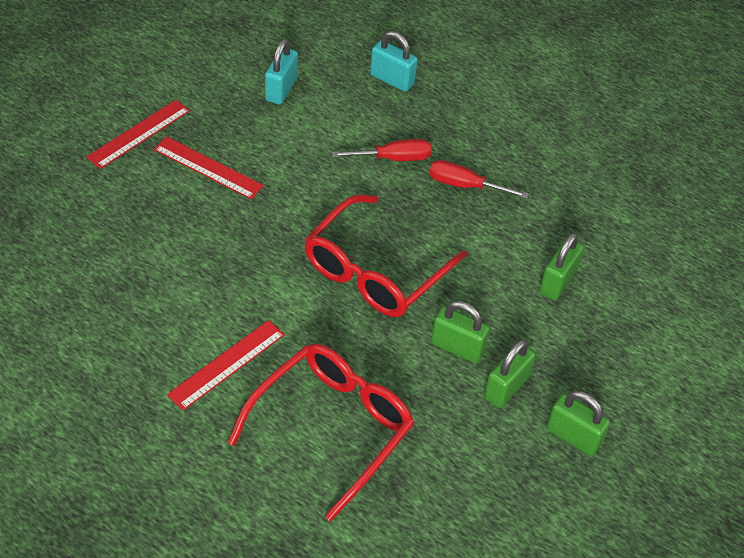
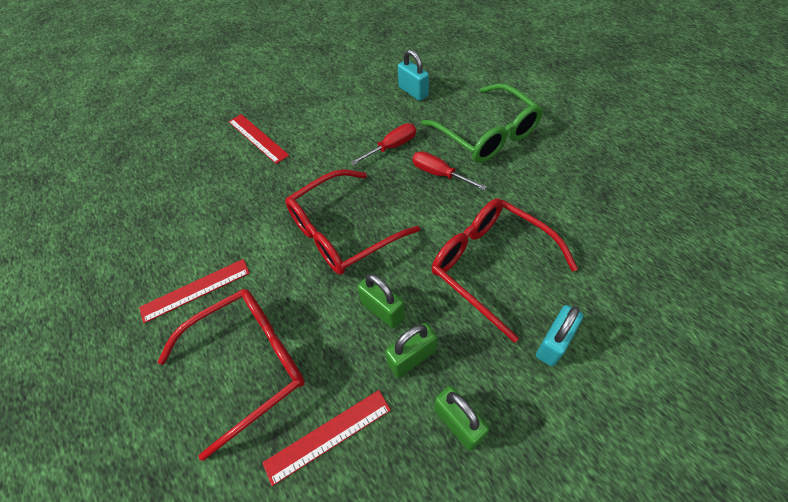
camera: 25 degrees right, 5 degrees up
red ruler [86,100,190,169] -> red ruler moved to [262,390,391,486]
turquoise padlock [265,39,298,105] -> turquoise padlock moved to [536,305,583,366]
red screwdriver [332,139,432,161] -> red screwdriver turned 45 degrees counterclockwise [350,123,416,165]
green padlock [539,233,584,300] -> red glasses [432,198,578,343]
none -> green glasses [421,83,543,163]

